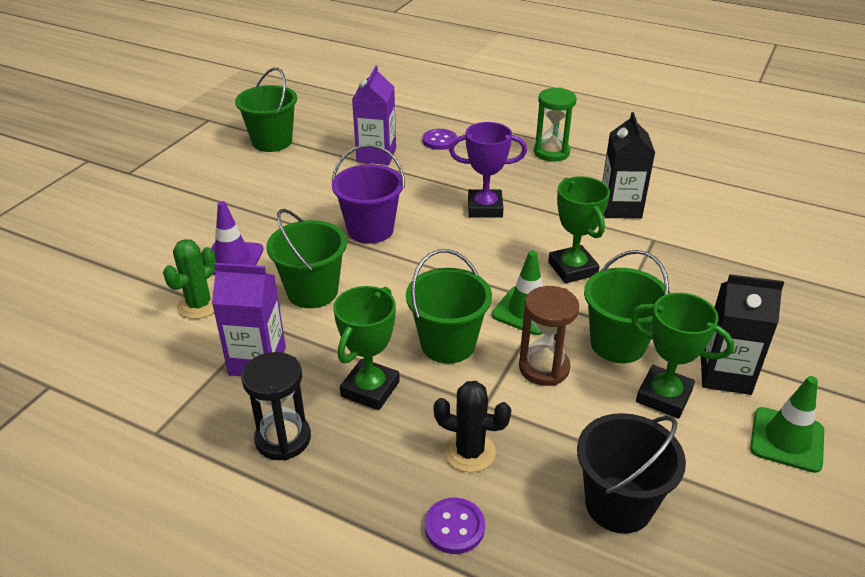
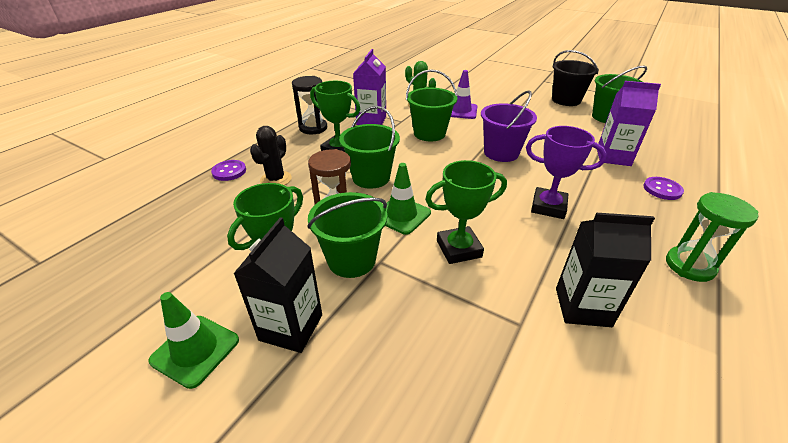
camera: 95 degrees right, 0 degrees up
purple trophy [449,122,527,218] -> purple trophy turned 75 degrees counterclockwise [526,126,607,219]
black bucket [577,413,686,534] -> black bucket moved to [552,50,599,106]

